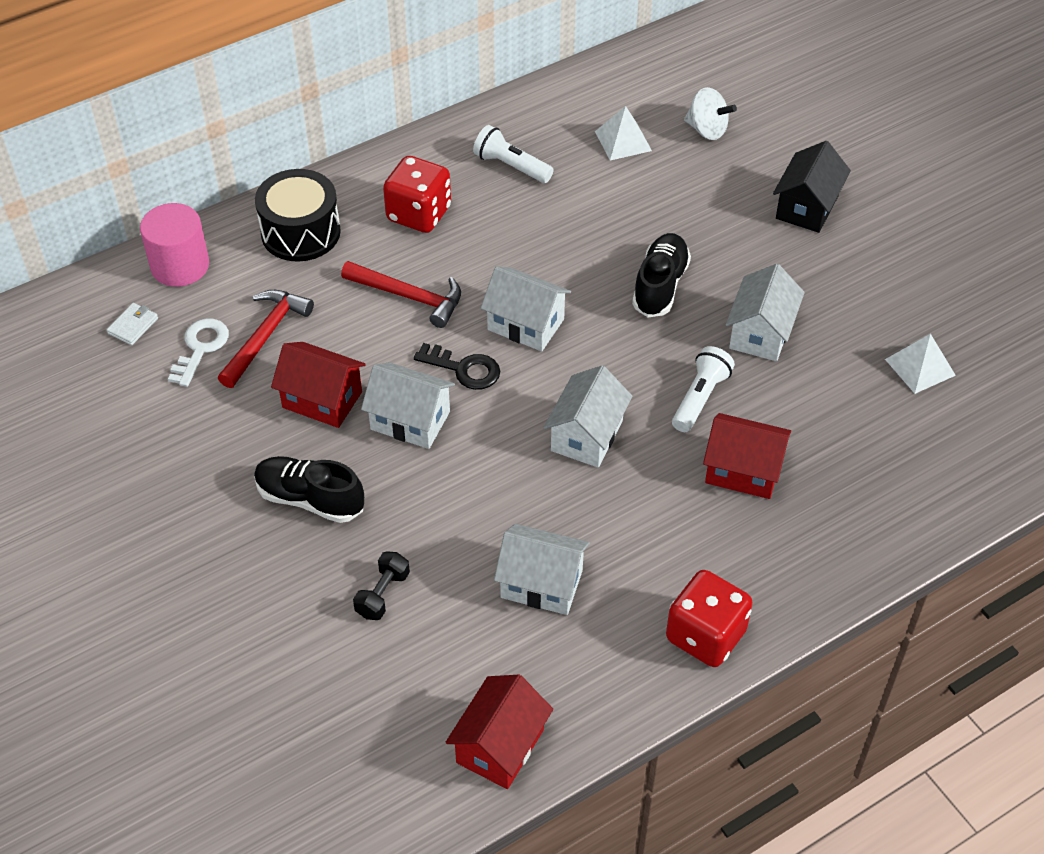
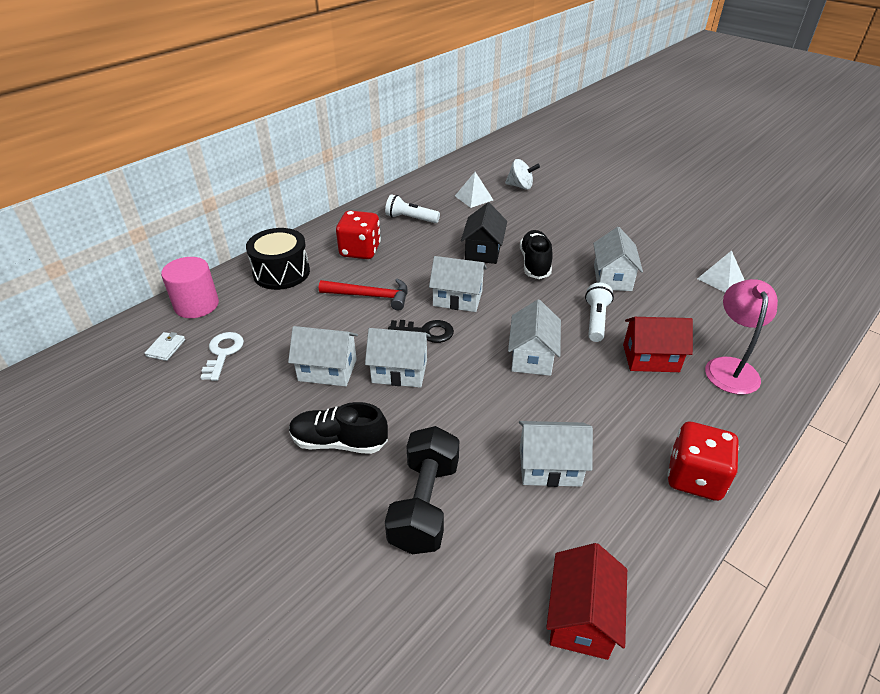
camera: 15 degrees left, 10 degrees down
red hammer [218,290,314,388] -> none
red house [271,342,366,428] -> white house [288,326,358,387]
black dumbbell [353,551,410,620] -> black dumbbell [385,426,459,554], size x1.97
black house [773,141,851,233] -> black house moved to [461,203,507,264]
none -> pink lamp [705,279,778,395]

